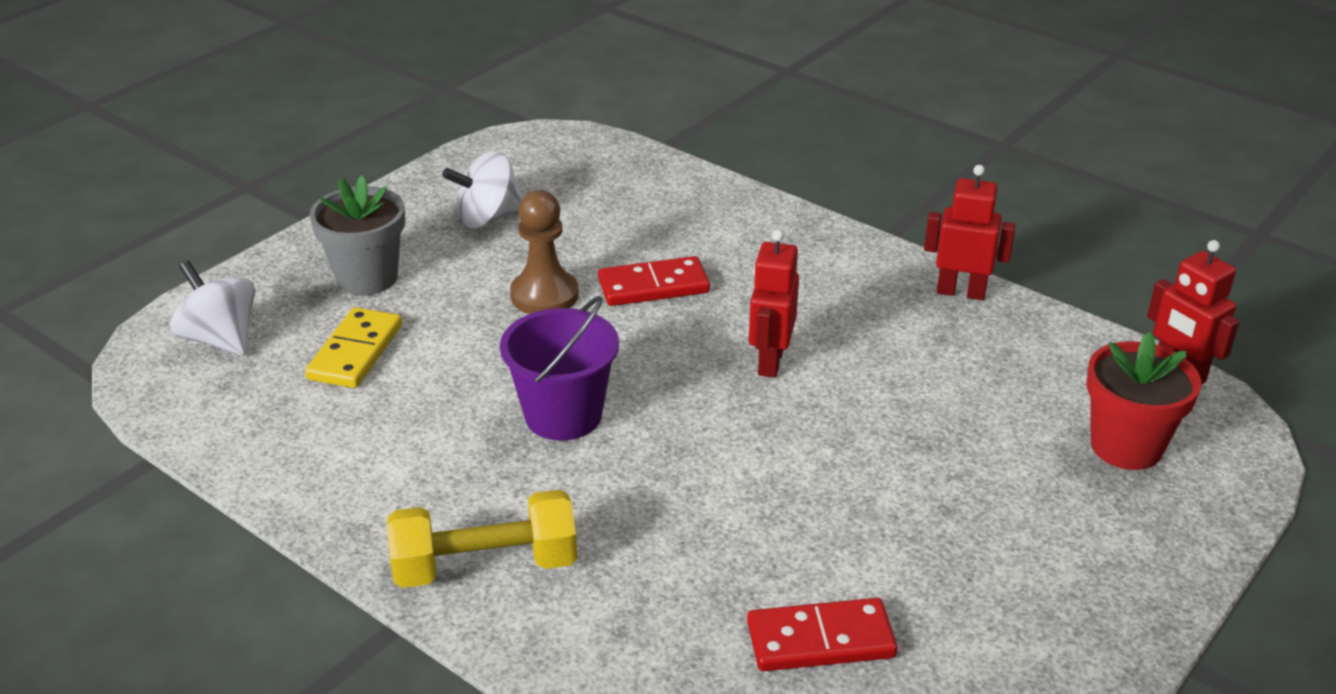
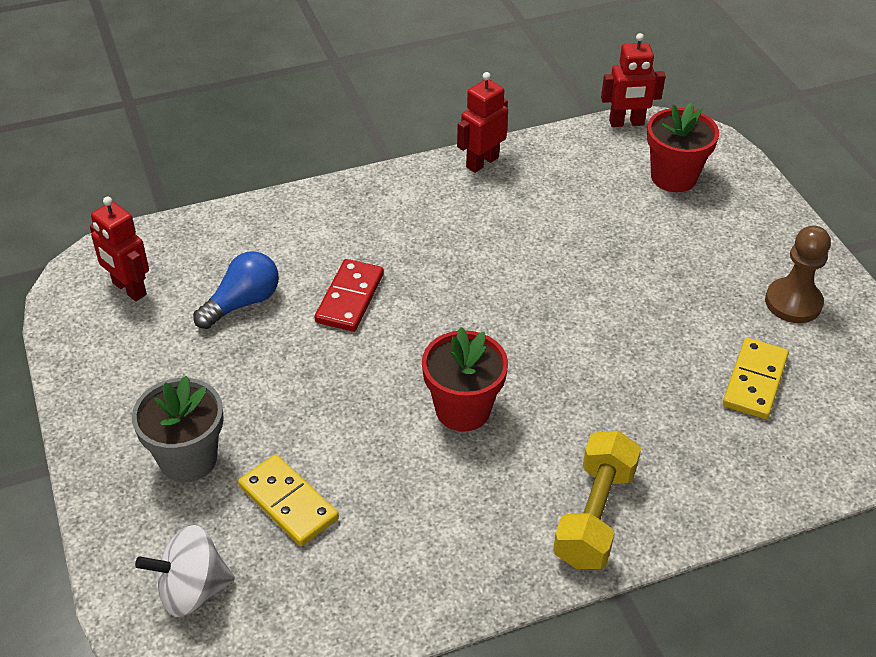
camera: 60 degrees left, 10 degrees up
white spinning top [442,151,523,229] -> none
purple bucket [500,296,619,441] -> red flower pot [422,327,508,432]
brown pawn [510,190,578,314] -> brown pawn moved to [765,226,831,323]
red domino [747,598,897,671] -> yellow domino [723,338,789,419]
red robot [749,230,799,378] -> red robot moved to [90,196,149,301]
none -> blue light bulb [193,251,279,329]

